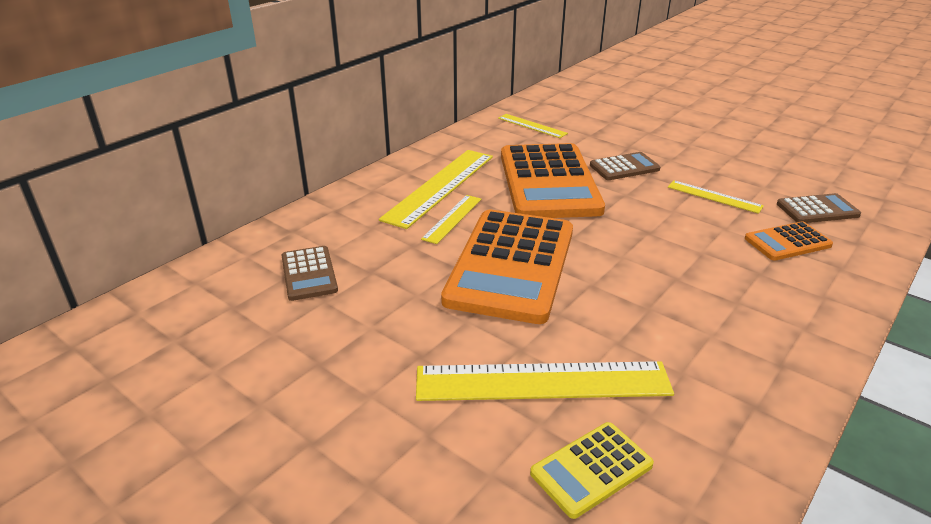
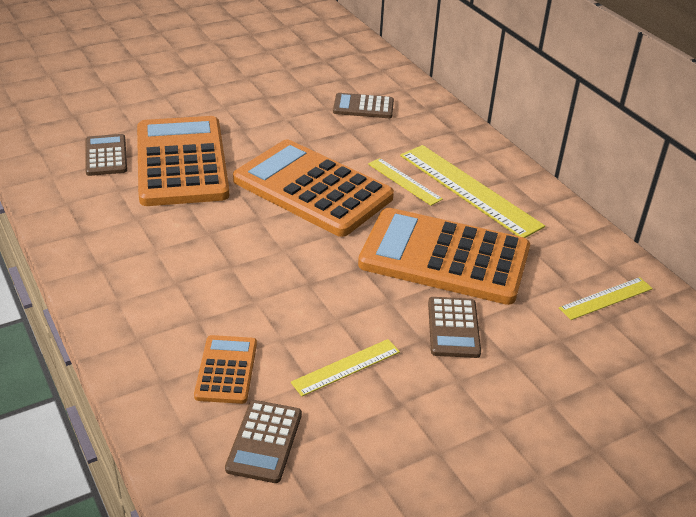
camera: 110 degrees right, 5 degrees up
yellow ruler [416,361,674,401] -> orange calculator [137,116,229,206]
yellow calculator [530,422,654,519] -> brown calculator [86,134,127,176]

